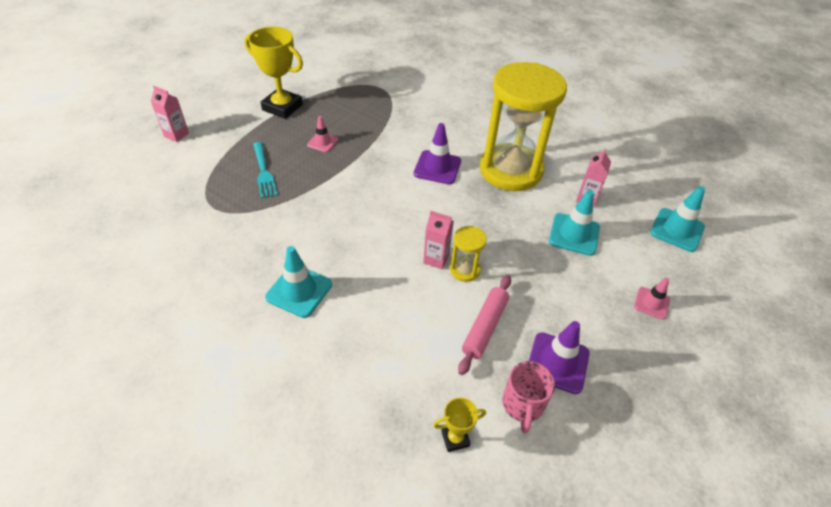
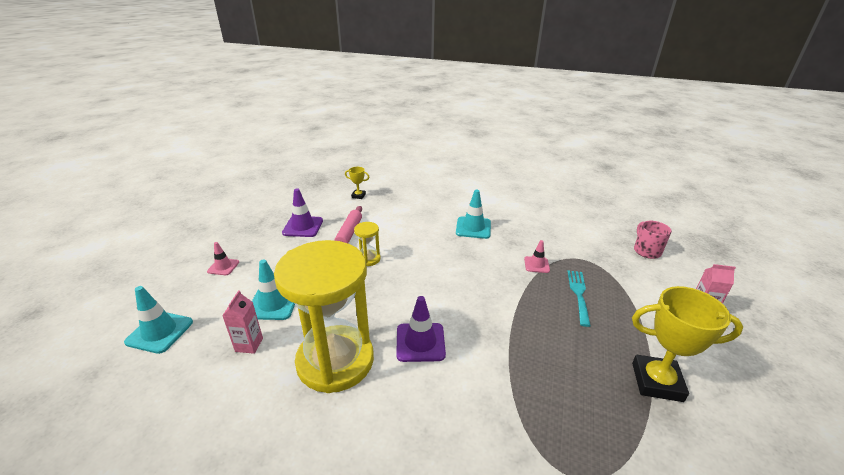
camera: 165 degrees right, 15 degrees down
turquoise fork [253,142,277,199] -> turquoise fork turned 45 degrees clockwise [567,270,591,327]
pink traffic cone [307,116,338,152] -> pink traffic cone moved to [524,240,550,273]
pink carton [423,211,454,269] -> none
yellow trophy [433,398,486,452] -> yellow trophy turned 45 degrees clockwise [345,167,369,199]
pink mug [502,361,555,434] -> pink mug moved to [634,221,672,259]

